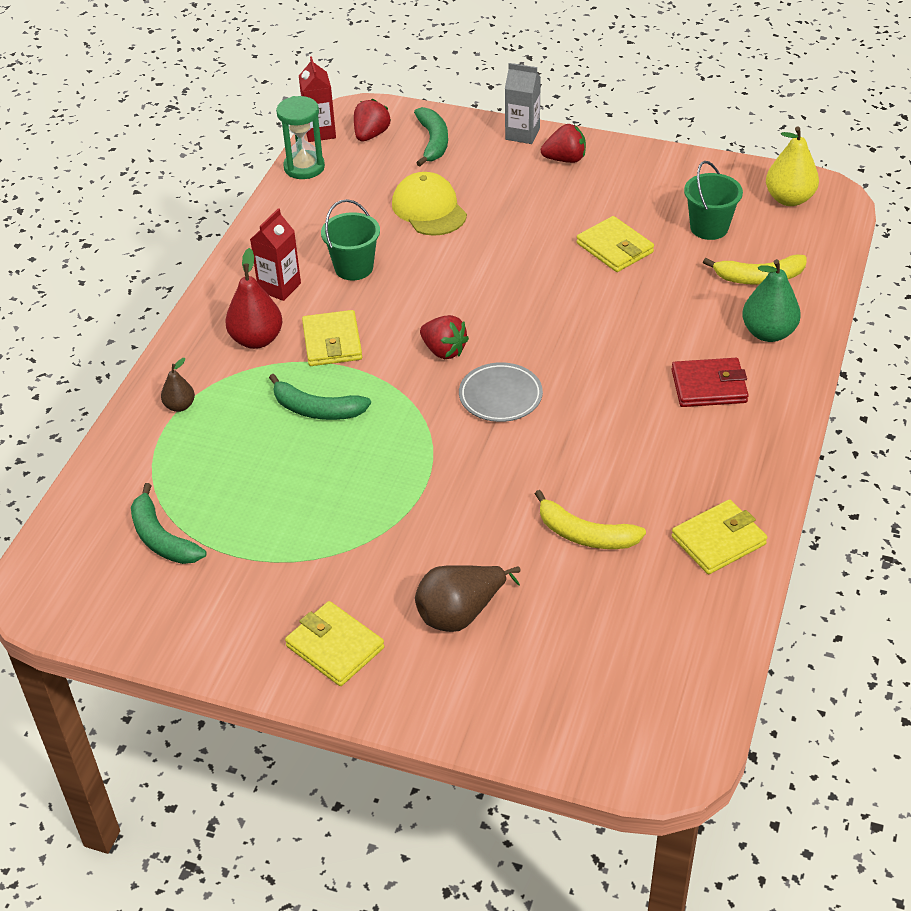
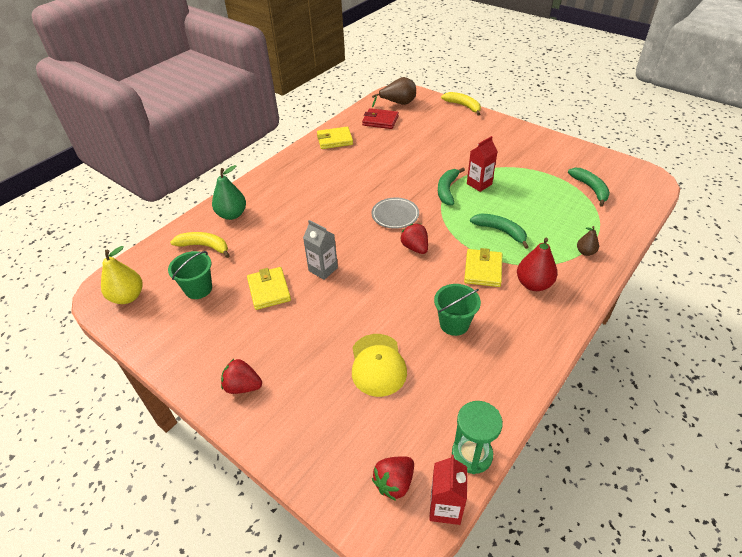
camera: 160 degrees left, 0 degrees up
red carton [250,208,301,301] -> red carton moved to [467,136,498,192]
yellow wallet [285,601,384,686] -> none
green banana [414,107,448,166] -> green banana moved to [438,168,465,205]
brown pear [415,565,520,632] -> brown pear moved to [372,77,416,107]
grey carton [505,63,541,144] -> grey carton moved to [303,220,338,280]
yellow banana [535,490,646,549] -> yellow banana moved to [441,92,481,116]
red wallet [672,358,749,407] -> red wallet moved to [362,108,399,129]

